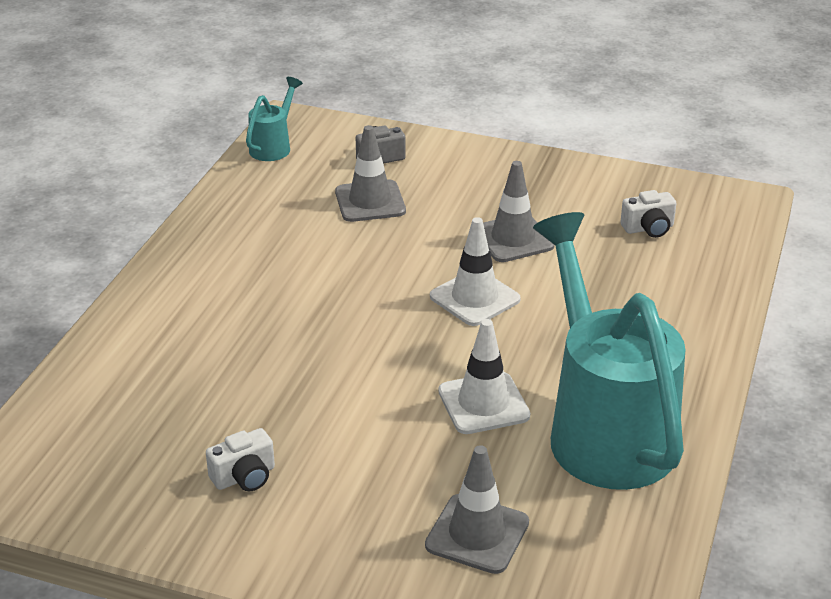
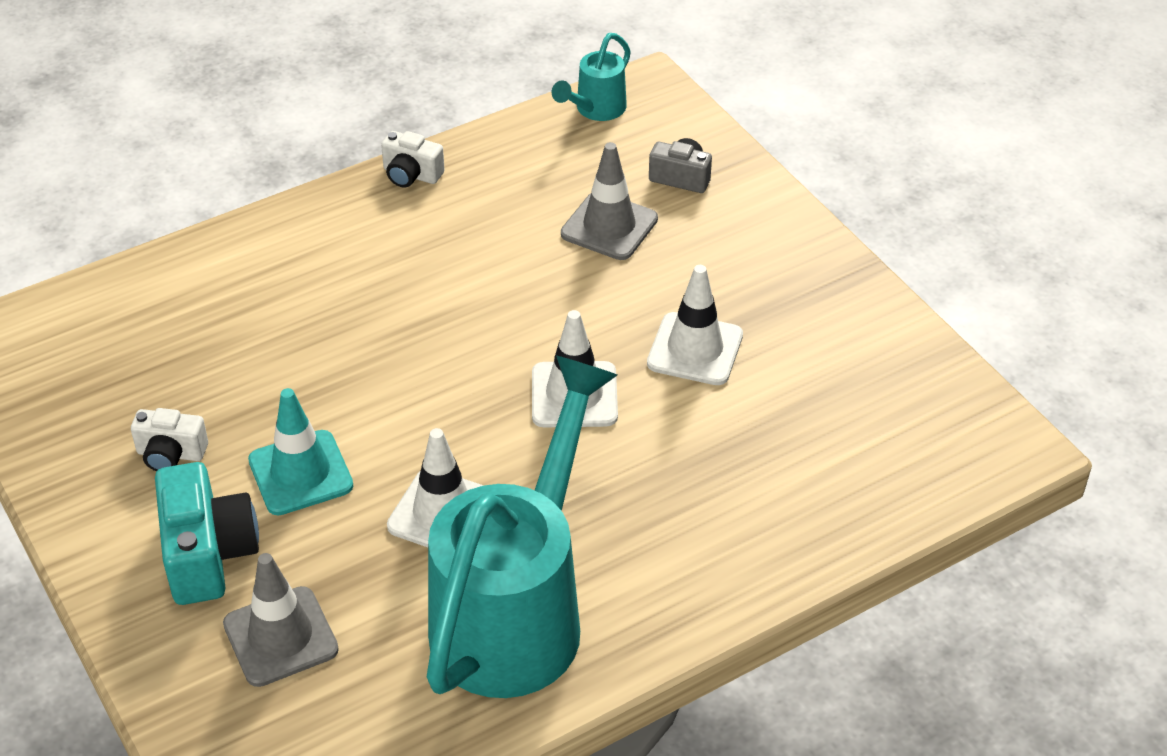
camera: 40 degrees right, 10 degrees up
turquoise watering can [246,77,303,161] -> turquoise watering can turned 150 degrees clockwise [552,33,631,121]
grey traffic cone [483,161,555,262] -> white traffic cone [647,265,743,385]
white camera [620,190,677,238] -> white camera moved to [381,131,445,188]
none -> turquoise camera [155,462,259,605]
none -> turquoise traffic cone [248,388,353,515]

